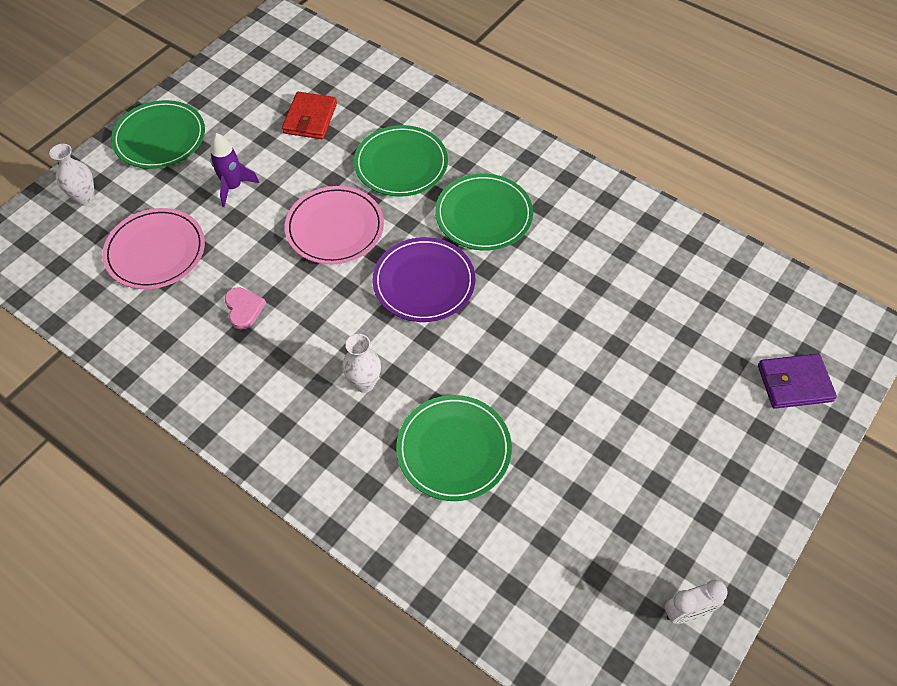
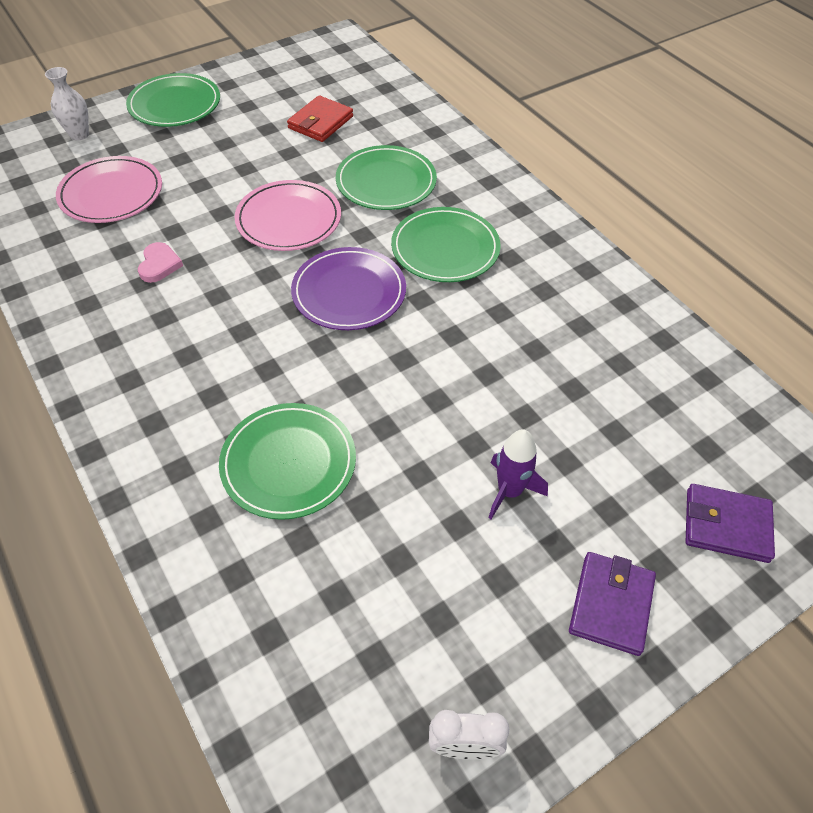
camera: 20 degrees right, 5 degrees down
purple rocket [210,133,259,207] -> purple rocket moved to [488,429,548,519]
white vase [342,334,381,393] -> none
none -> purple wallet [569,552,656,656]

